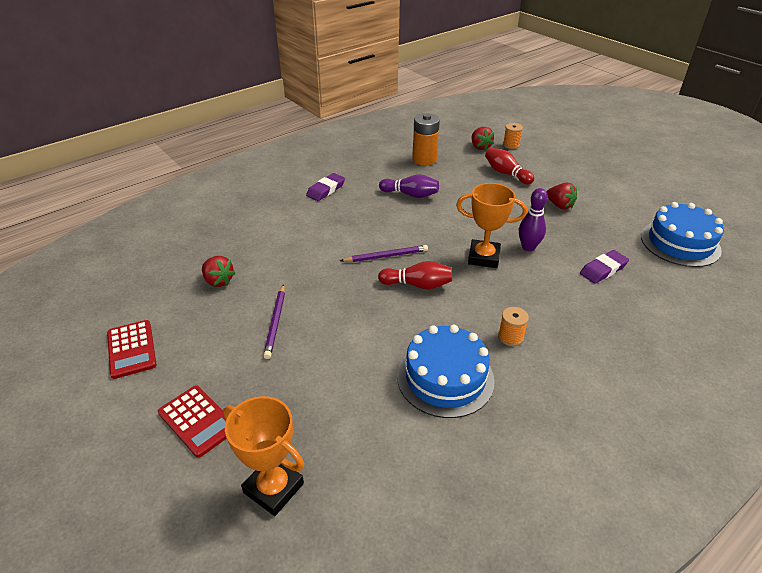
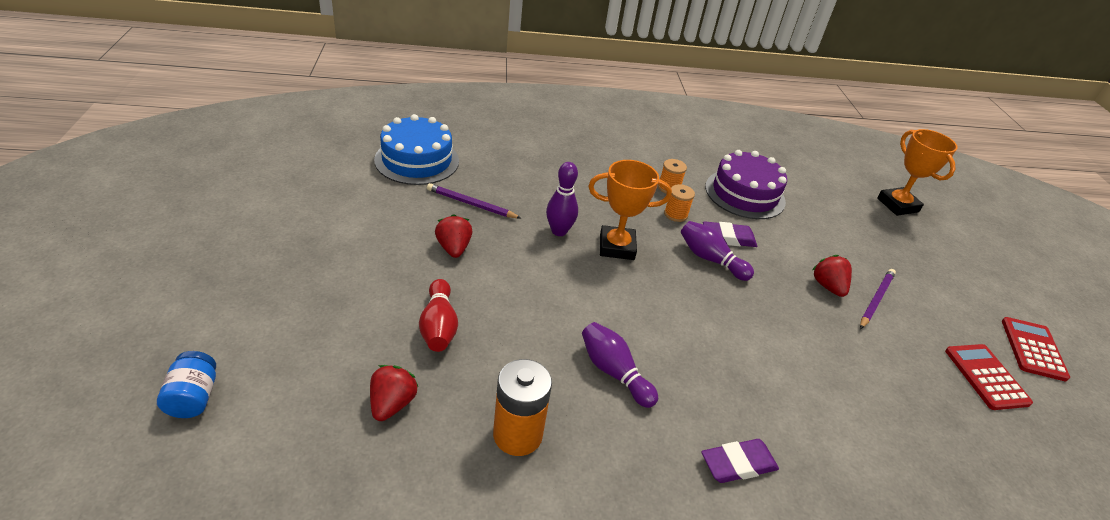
camera: 150 degrees left, 0 degrees up
red calculator [158,385,227,458] -> red calculator moved to [945,344,1033,410]
red strawberry [202,256,235,287] -> red strawberry moved to [812,255,852,297]
purple pencil [340,245,428,262] -> purple pencil moved to [427,183,521,218]
red bowling pin [378,261,452,289] -> purple bowling pin [681,221,754,281]
blue cake [397,325,495,418] -> purple cake [705,150,787,219]
orange trophy [456,183,527,268] -> orange trophy turned 45 degrees counterclockwise [588,160,672,260]
orange spool [503,123,523,149] -> orange spool moved to [664,184,695,222]
purple eraser [580,250,629,284] -> purple eraser moved to [703,221,757,247]
none -> blue jar [157,351,216,418]

